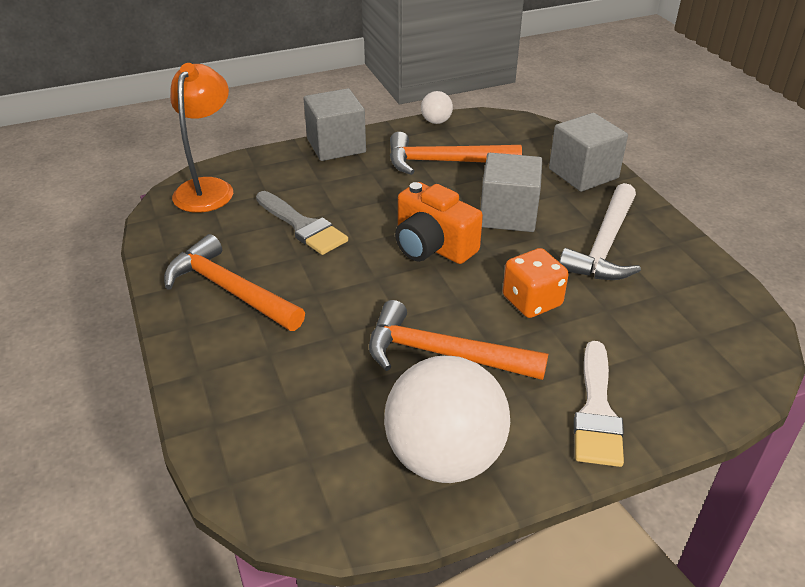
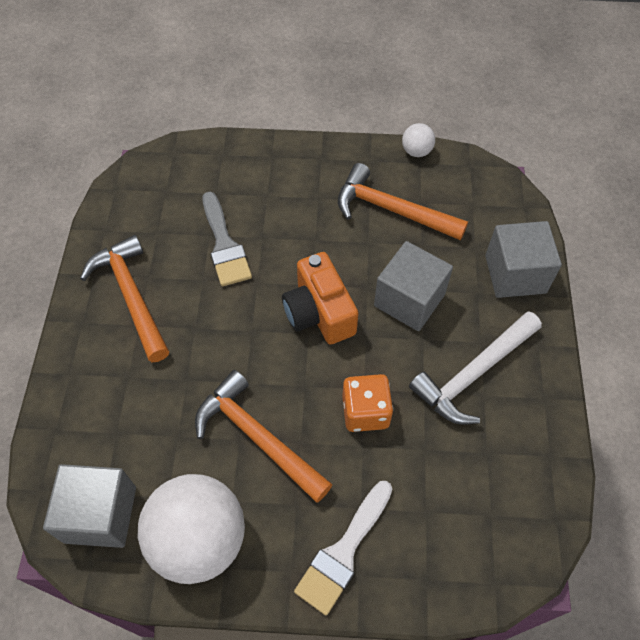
camera: 25 degrees right, 20 degrees up
orange lamp [170,63,233,213] -> none
grey cube [304,88,366,161] -> grey cube moved to [43,464,136,548]

